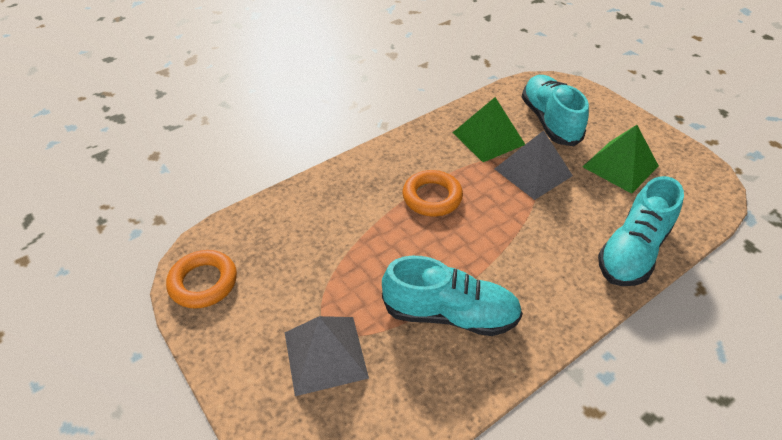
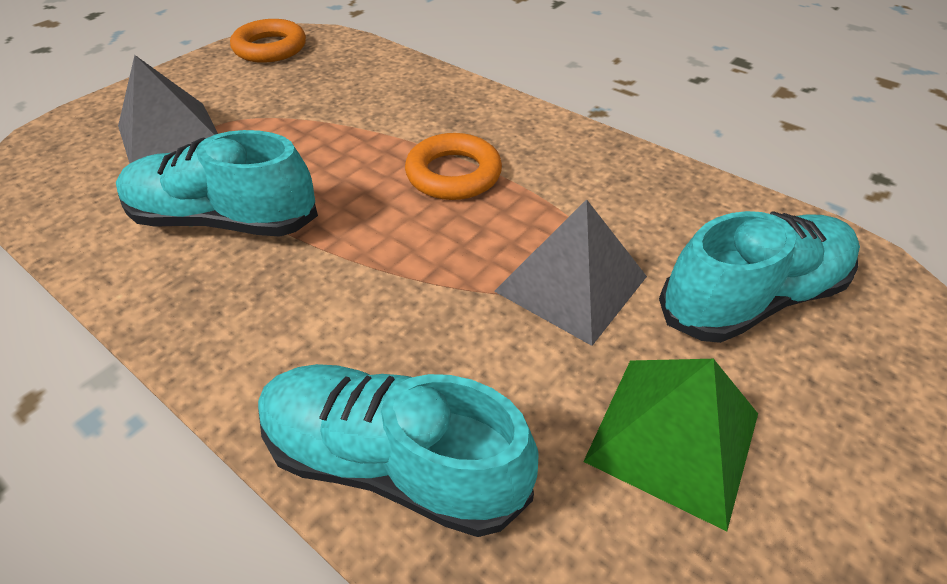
camera: 75 degrees right, 0 degrees up
turquoise shoe [382,256,523,336] -> turquoise shoe turned 105 degrees clockwise [116,130,318,237]
green pyramid [453,97,525,162] -> none

